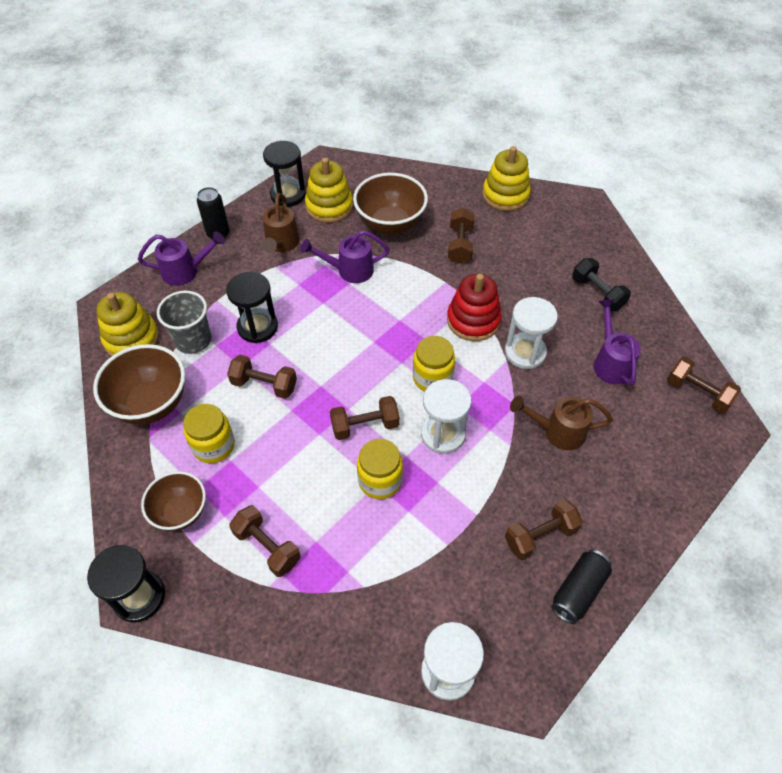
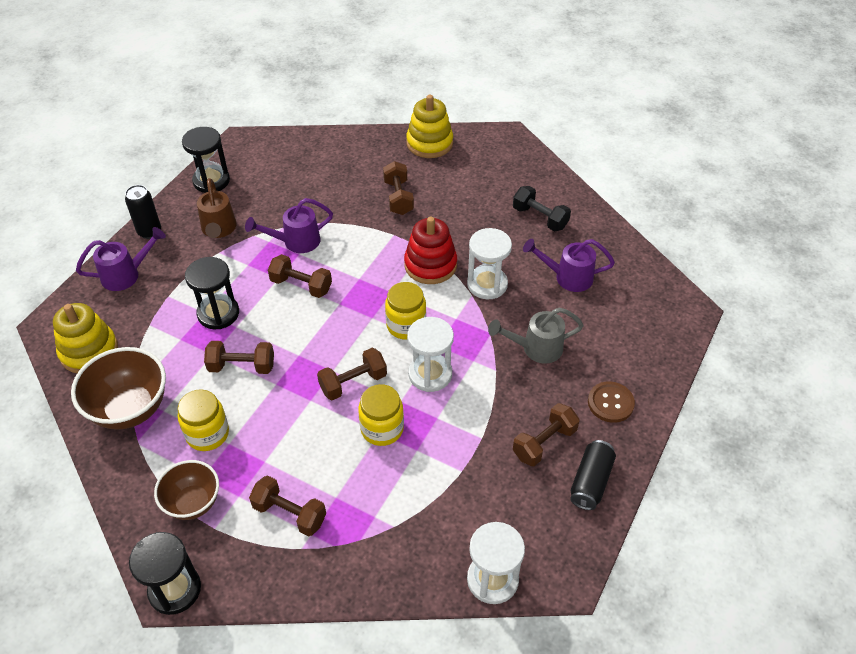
camera: 15 degrees left, 5 degrees down
grey cup [157,291,211,354] -> none
yellow stacking toy [305,158,353,223] -> none
brown bowl [353,173,428,235] -> none
brown watering can [510,396,613,450] -> grey watering can [488,307,584,364]
purple watering can [594,299,641,386] -> purple watering can turned 60 degrees counterclockwise [523,239,615,292]
brown dumbbell [667,357,741,413] -> brown dumbbell moved to [268,254,332,298]
none -> brown button [588,381,635,423]

